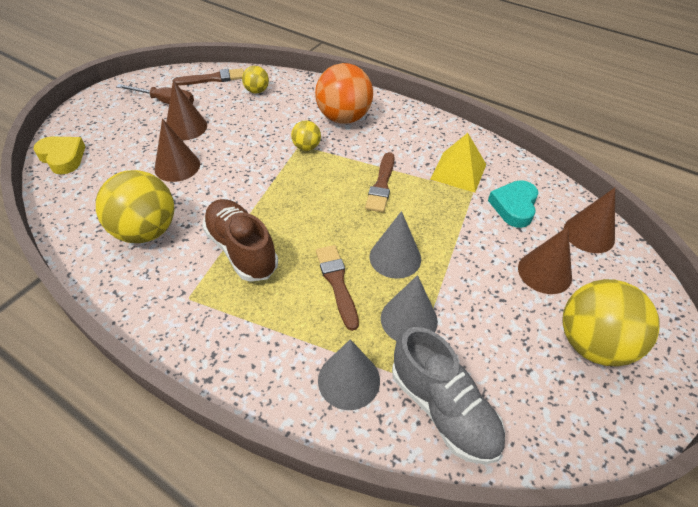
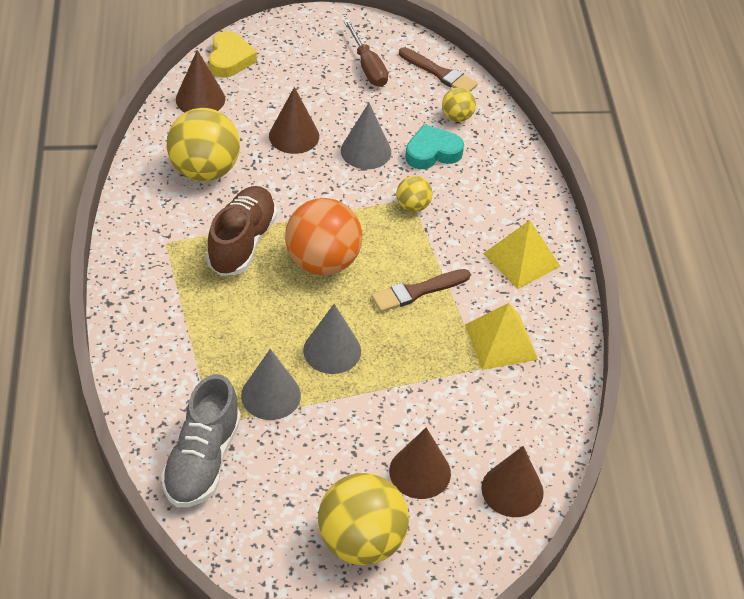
camera: 50 degrees right, 0 degrees up
brown cone [166,80,207,140] -> brown cone moved to [176,50,225,113]
orange ball [315,63,373,124] -> orange ball moved to [285,198,362,275]
brown brush [316,245,359,331] -> none
grey cone [318,339,380,410] -> grey cone moved to [341,103,391,169]
turquoise heart [488,180,539,228] -> turquoise heart moved to [405,124,464,169]
none -> yellow pyramid [483,220,561,289]

